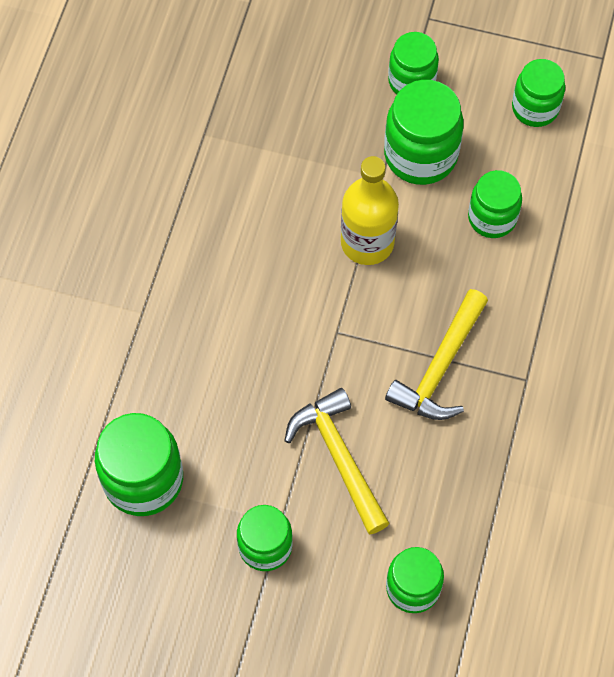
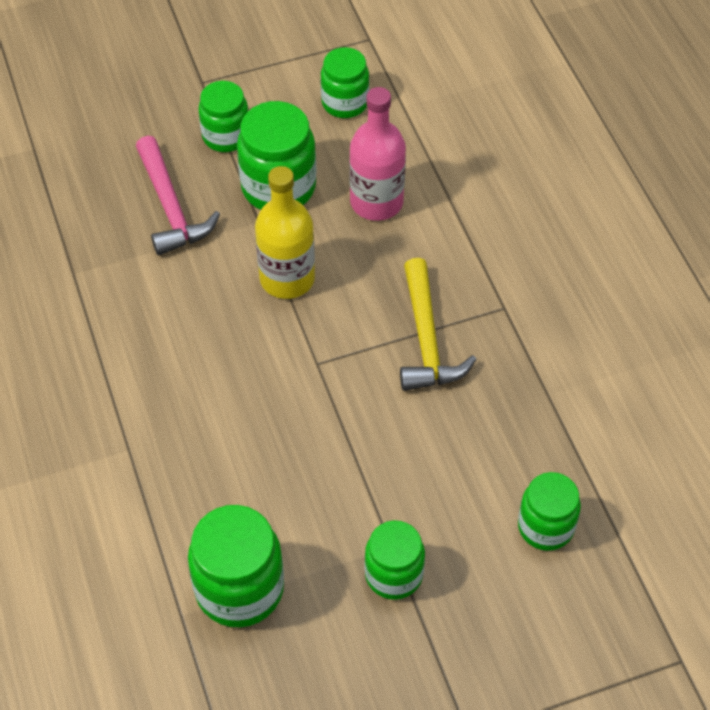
camera: 35 degrees left, 10 degrees down
yellow hammer [284,388,390,534] -> none
green jar [468,170,522,238] -> pink bottle [349,87,406,221]
none -> pink hammer [136,136,220,255]

